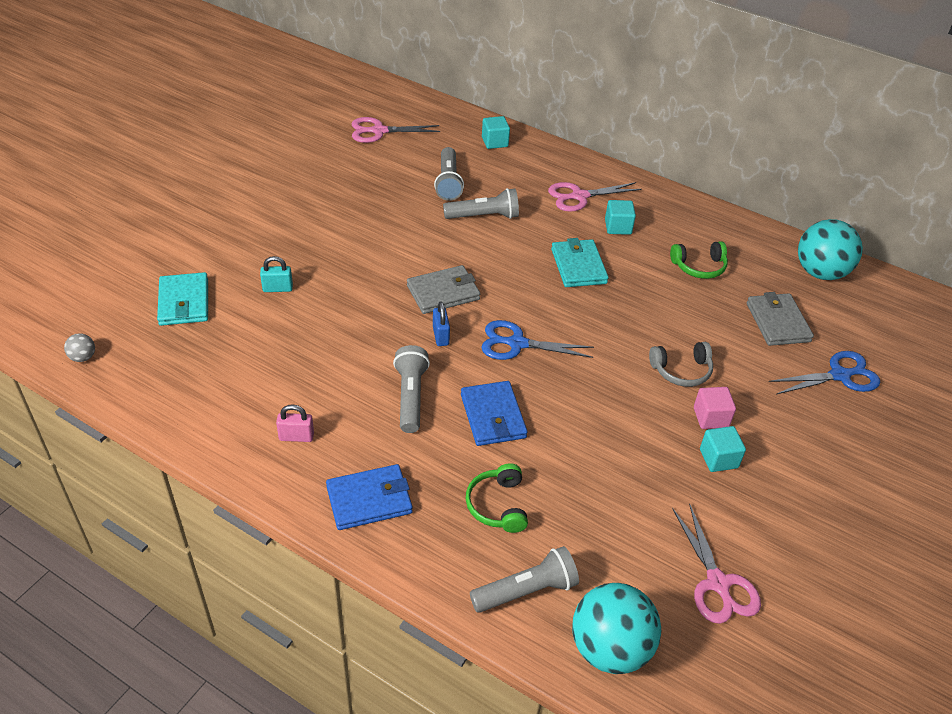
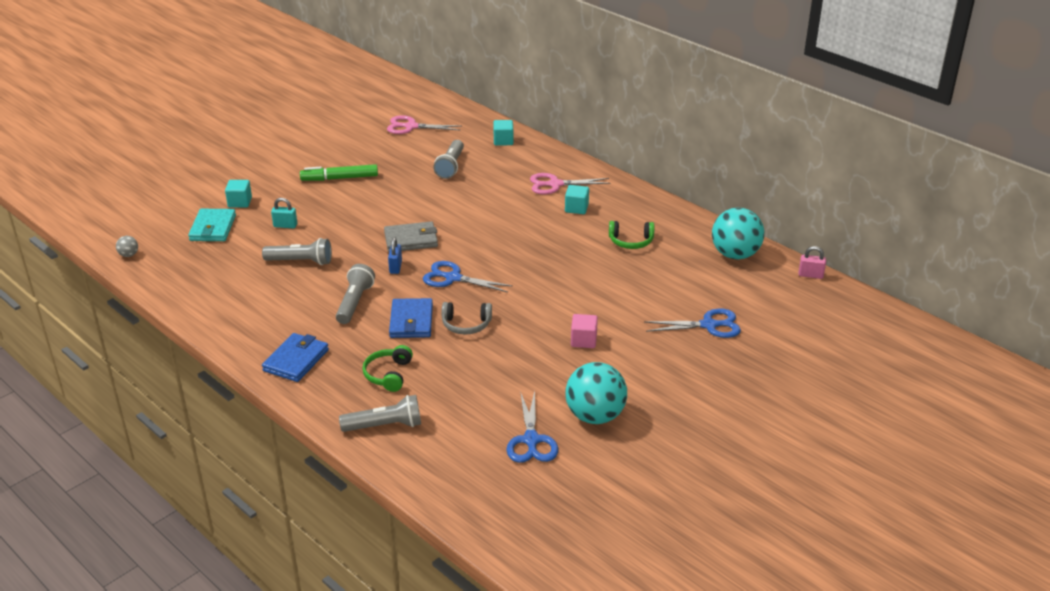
camera: 15 degrees right, 10 degrees down
pink padlock [276,404,314,442] -> pink padlock moved to [798,246,826,279]
blue wallet [326,464,413,530] -> blue wallet turned 60 degrees counterclockwise [262,333,329,382]
grey flashlight [443,188,519,219] -> grey flashlight moved to [262,238,332,265]
turquoise wallet [551,238,609,287] -> none
turquoise ball [572,583,661,674] -> turquoise ball moved to [565,362,627,424]
grey headphones [649,342,713,387] -> grey headphones moved to [442,302,492,335]
pink scissors [672,504,761,624] -> blue scissors [506,391,558,463]
turquoise cube [700,426,746,472] -> turquoise cube moved to [225,180,252,208]
grey wallet [747,292,814,346] -> none
none -> green marker [300,164,378,181]

